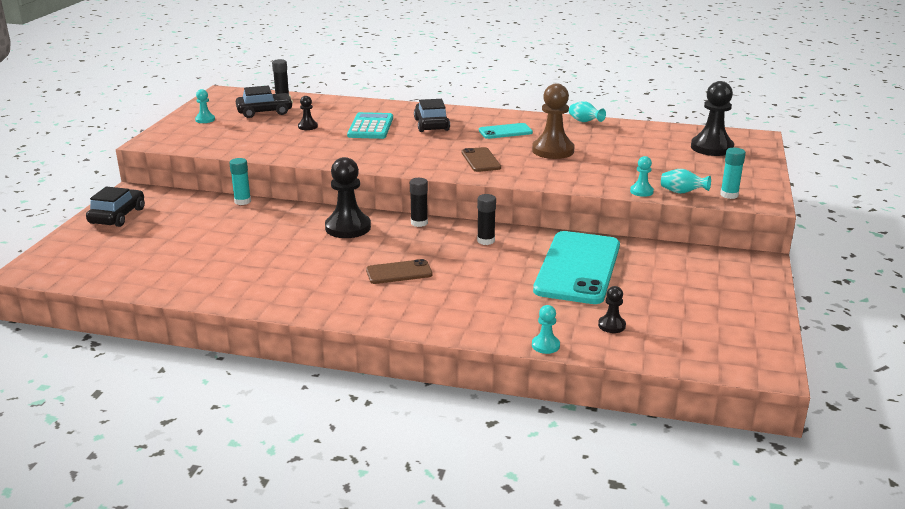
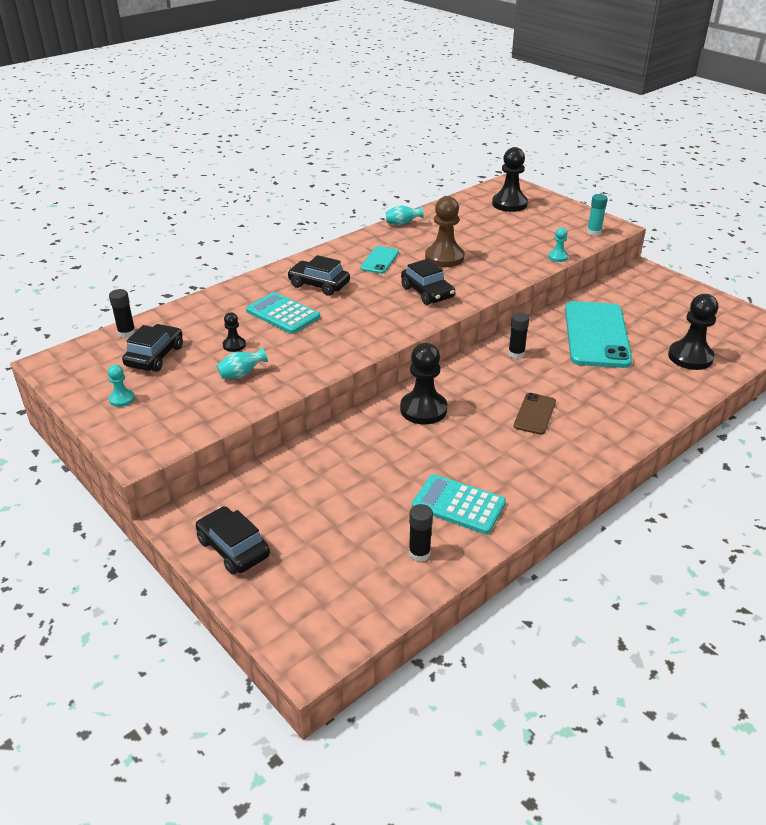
camera: 55 degrees left, 10 degrees up
turquoise glue stick [229,158,251,205] -> none
black glue stick [410,178,428,227] -> black glue stick moved to [409,504,433,562]
brown phone [461,147,501,172] -> black car [401,259,455,305]
turquoise pawn [532,305,560,354] -> none
turquoise phone [533,231,620,304] -> turquoise phone turned 45 degrees clockwise [565,301,632,368]
black pawn [598,286,626,333] -> black pawn [668,294,718,370], size x2.02
turquoise vase [661,169,711,194] -> turquoise vase moved to [217,347,268,379]
none -> turquoise calculator [412,474,506,534]

